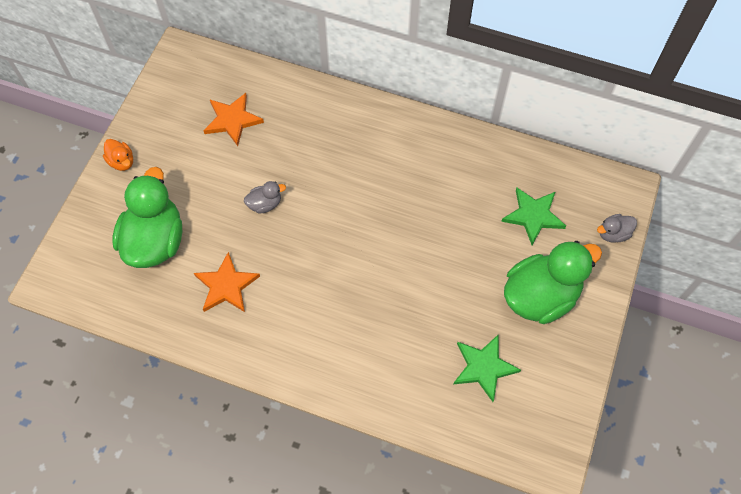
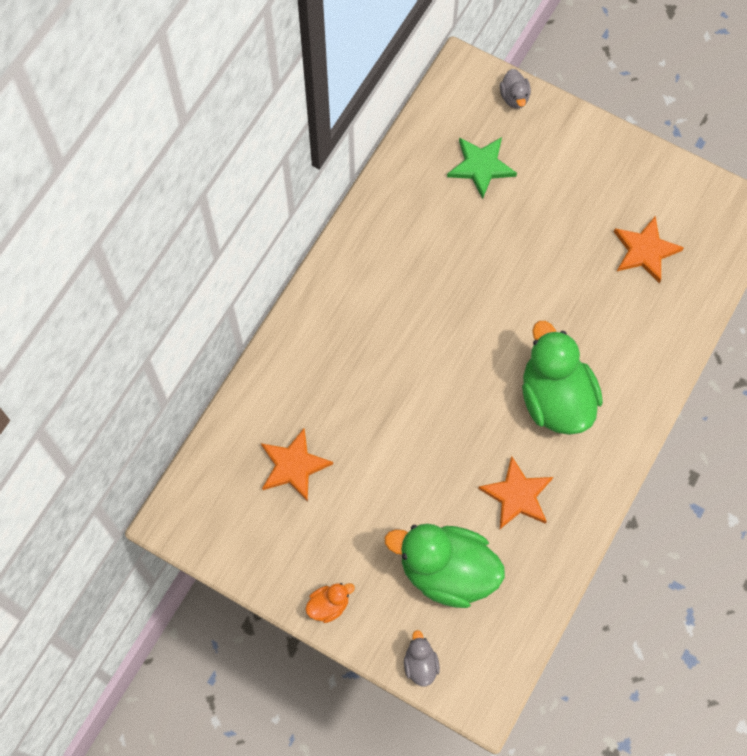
camera: 80 degrees left, 5 degrees up
grey duck [244,181,286,214] -> grey duck moved to [404,630,440,687]
green star [453,334,521,402] -> orange star [614,216,684,283]
green duck [504,241,602,324] -> green duck moved to [522,321,603,435]

